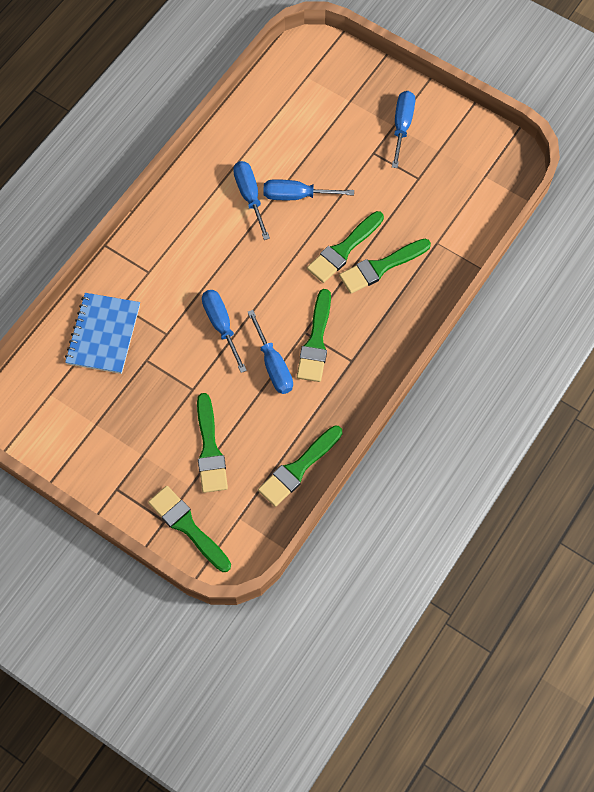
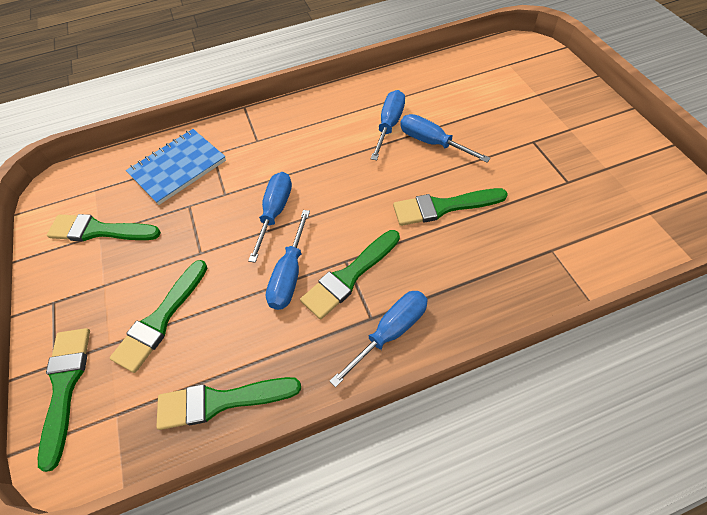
camera: 40 degrees right, 10 degrees down
green brush [339,239,431,294] -> green brush moved to [47,214,161,241]
blue screwdriver [392,91,415,168] -> blue screwdriver moved to [330,291,428,387]

